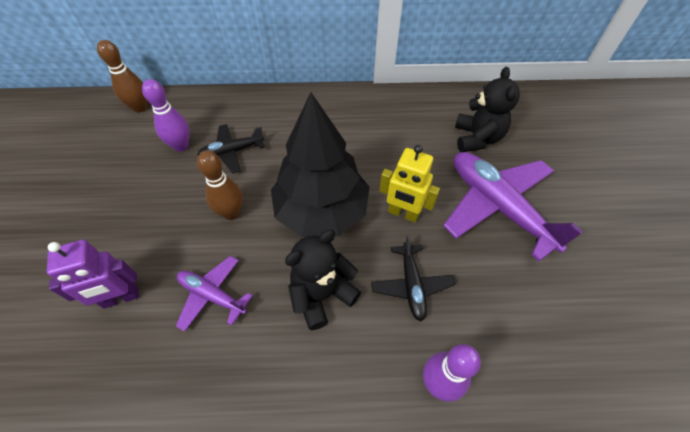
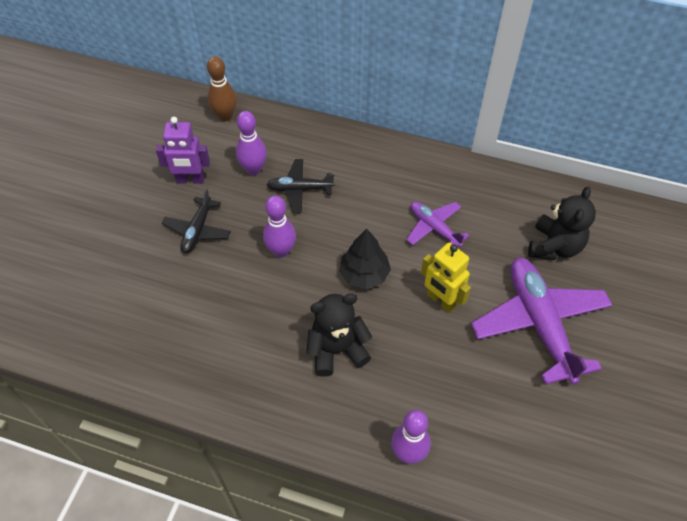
camera: 20 degrees right, 0 degrees up
purple robot [47,240,139,309] -> purple robot moved to [156,117,210,184]
purple plane [176,256,253,332] -> purple plane moved to [406,202,470,247]
brown bowling pin [197,151,243,220] -> purple bowling pin [263,196,296,258]
black tree [271,92,369,237] -> black tree [339,229,391,289], size x0.54
black plane [371,234,456,322] -> black plane moved to [162,188,231,253]

